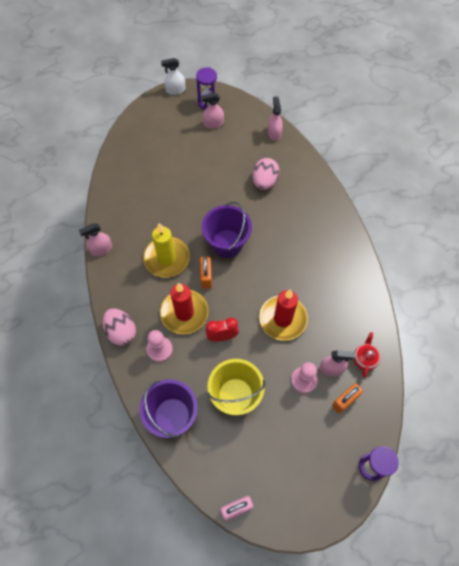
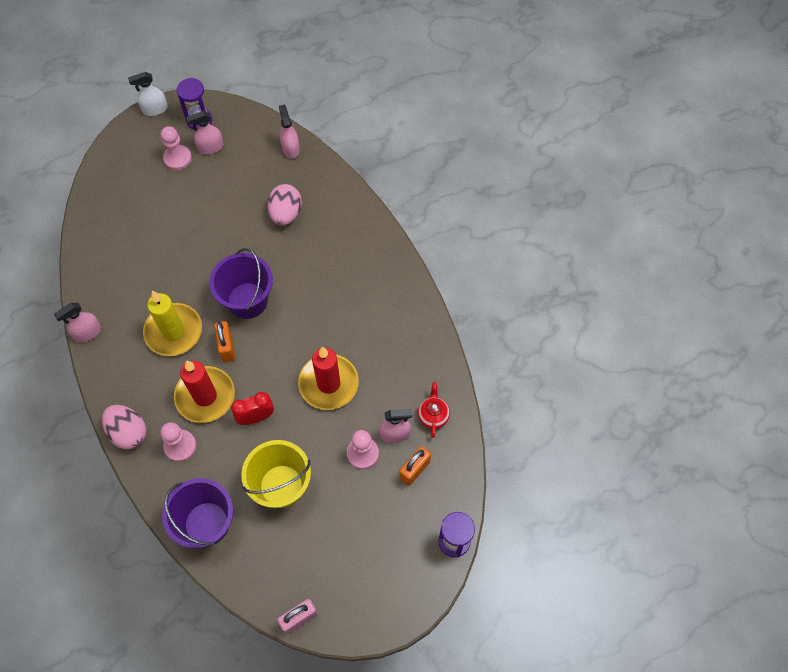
camera: 10 degrees left, 0 degrees up
none -> pink pawn [161,126,192,170]

